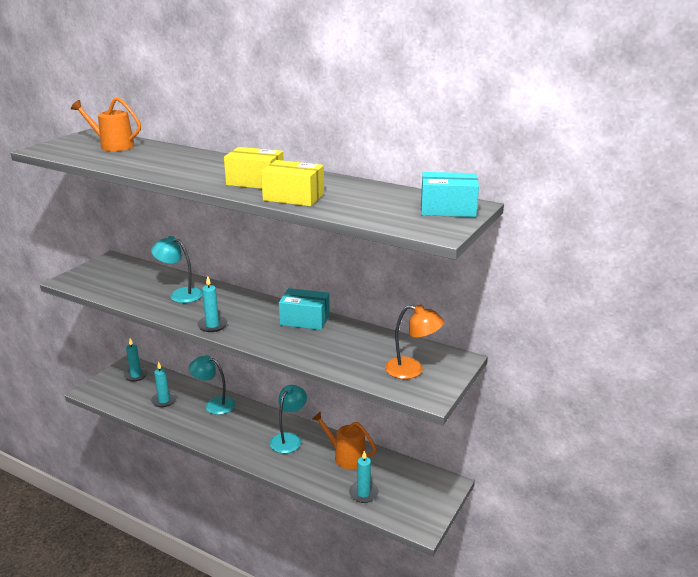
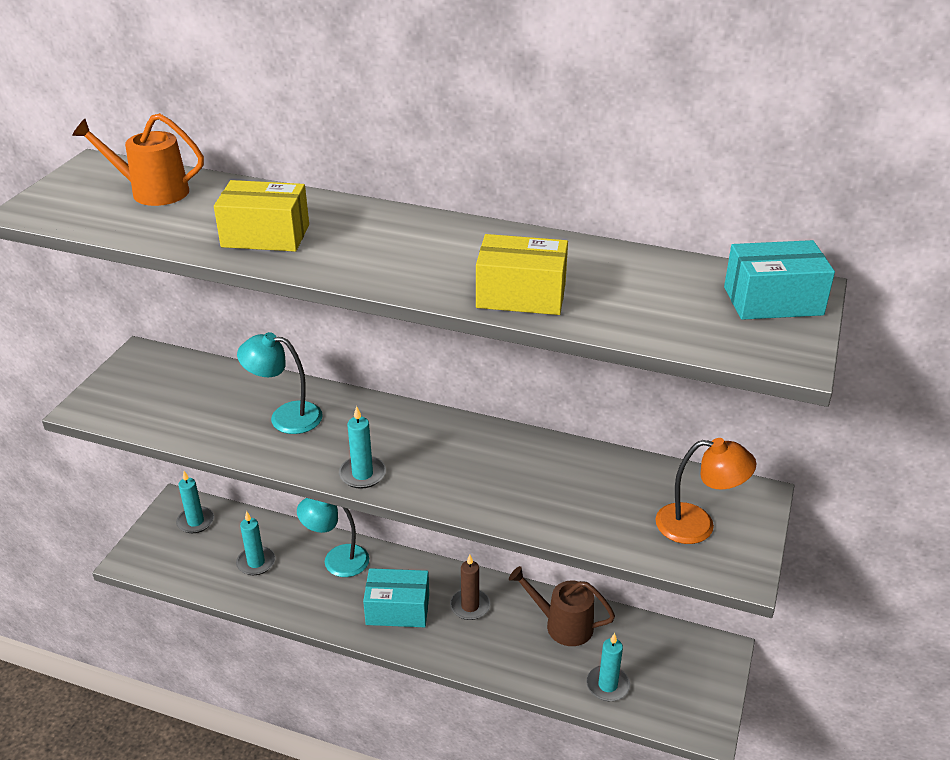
camera: 10 degrees left, 10 degrees up
yellow box [224,147,283,189] -> yellow box moved to [214,180,309,252]
turquoise lamp [270,385,307,453] -> brown candle [450,555,490,620]
turquoise box [279,288,330,330] -> turquoise box moved to [363,568,429,627]
orange watering can [312,411,377,469] -> brown watering can [509,566,615,646]

